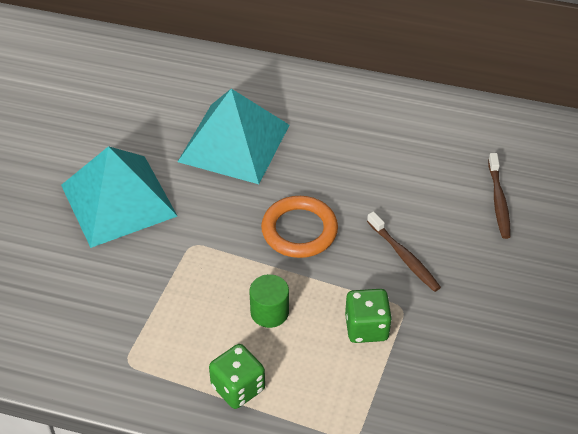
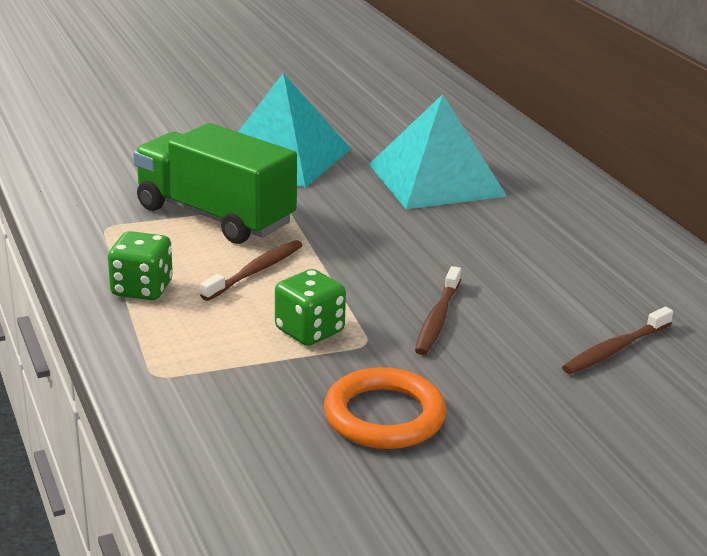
camera: 50 degrees right, 20 degrees down
green cylinder [250,274,289,328] -> brown toothbrush [200,240,303,301]
orange ring [261,196,338,258] -> orange ring moved to [324,367,446,449]
none -> green truck [133,123,297,244]

